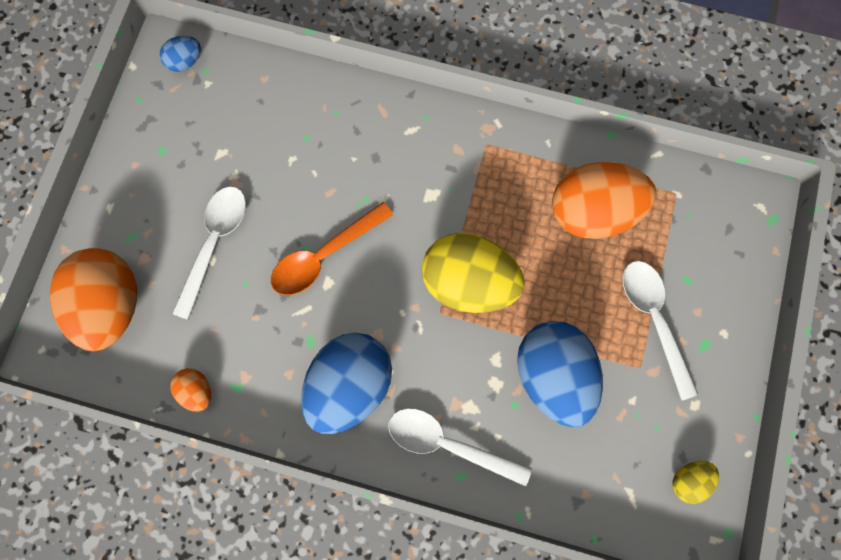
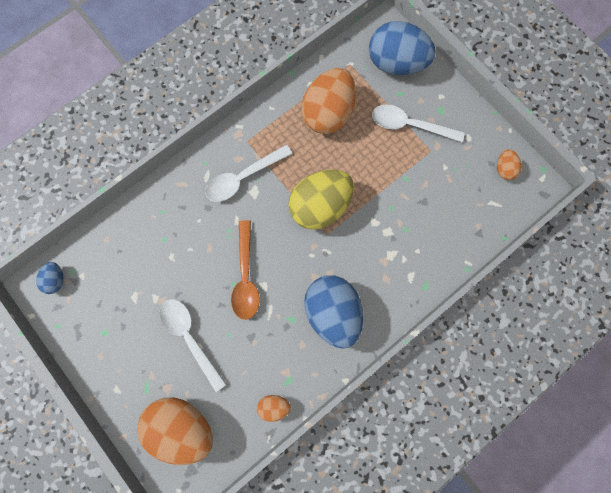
camera: 55 degrees left, 0 degrees up
white spoon [388,408,532,487] -> white spoon moved to [205,145,292,202]
blue egg [517,321,603,427] -> blue egg moved to [369,21,436,75]
yellow egg [672,461,719,504] -> orange egg [497,149,522,180]

